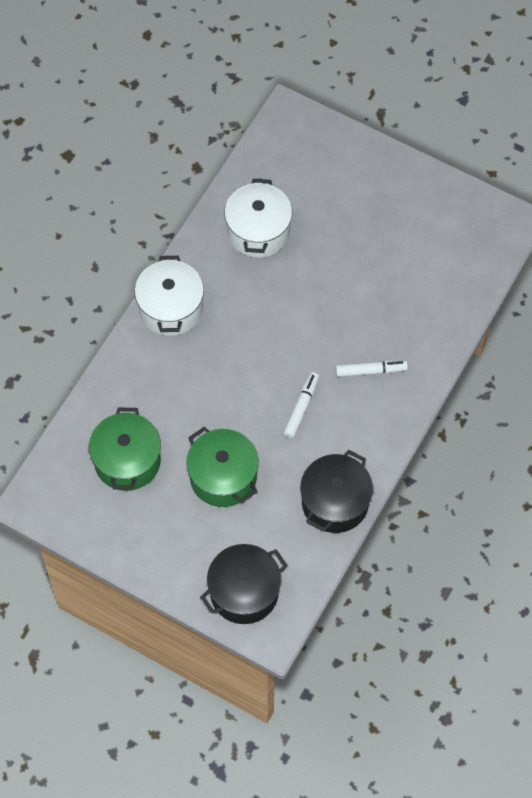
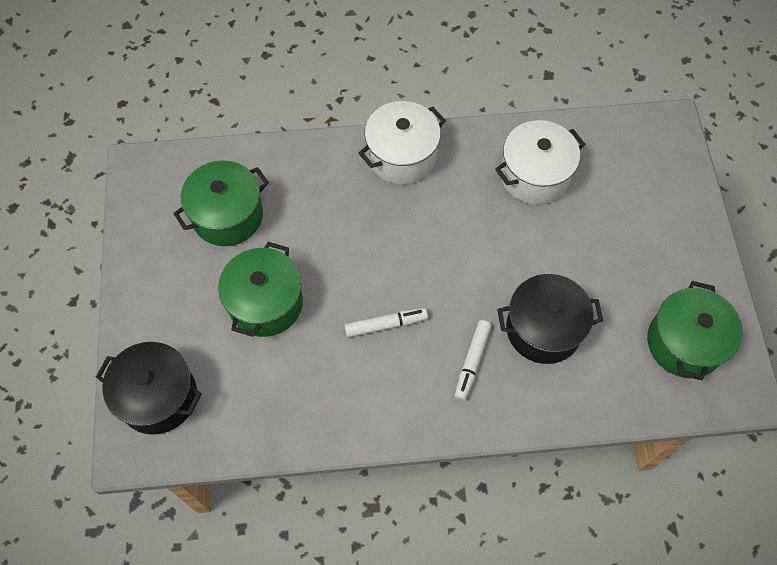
camera: 55 degrees right, 0 degrees up
black pot [300,450,373,533] -> black pot moved to [497,274,603,364]
white marker [336,360,408,377] -> white marker turned 60 degrees clockwise [454,320,492,401]
none -> green pot [647,281,743,380]

